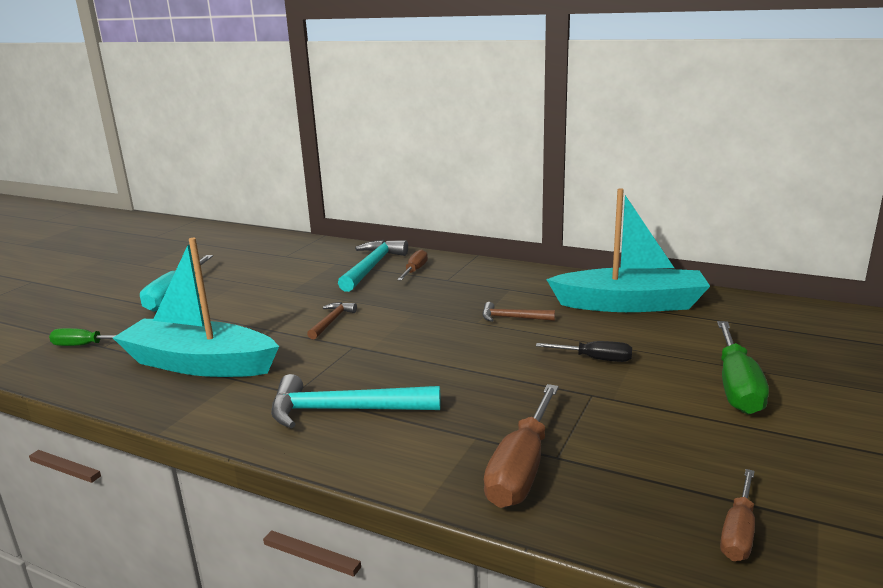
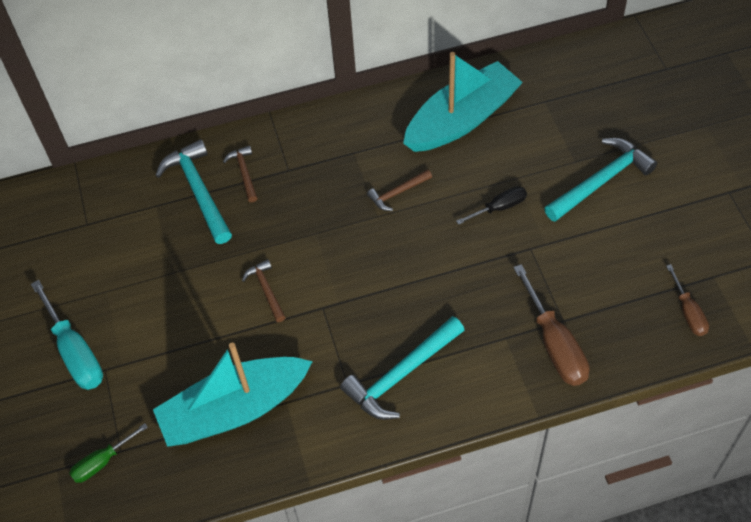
camera: 40 degrees left, 35 degrees up
brown screwdriver [397,249,428,281] -> brown hammer [223,145,257,202]
green screwdriver [717,321,769,414] -> turquoise hammer [544,138,657,222]

